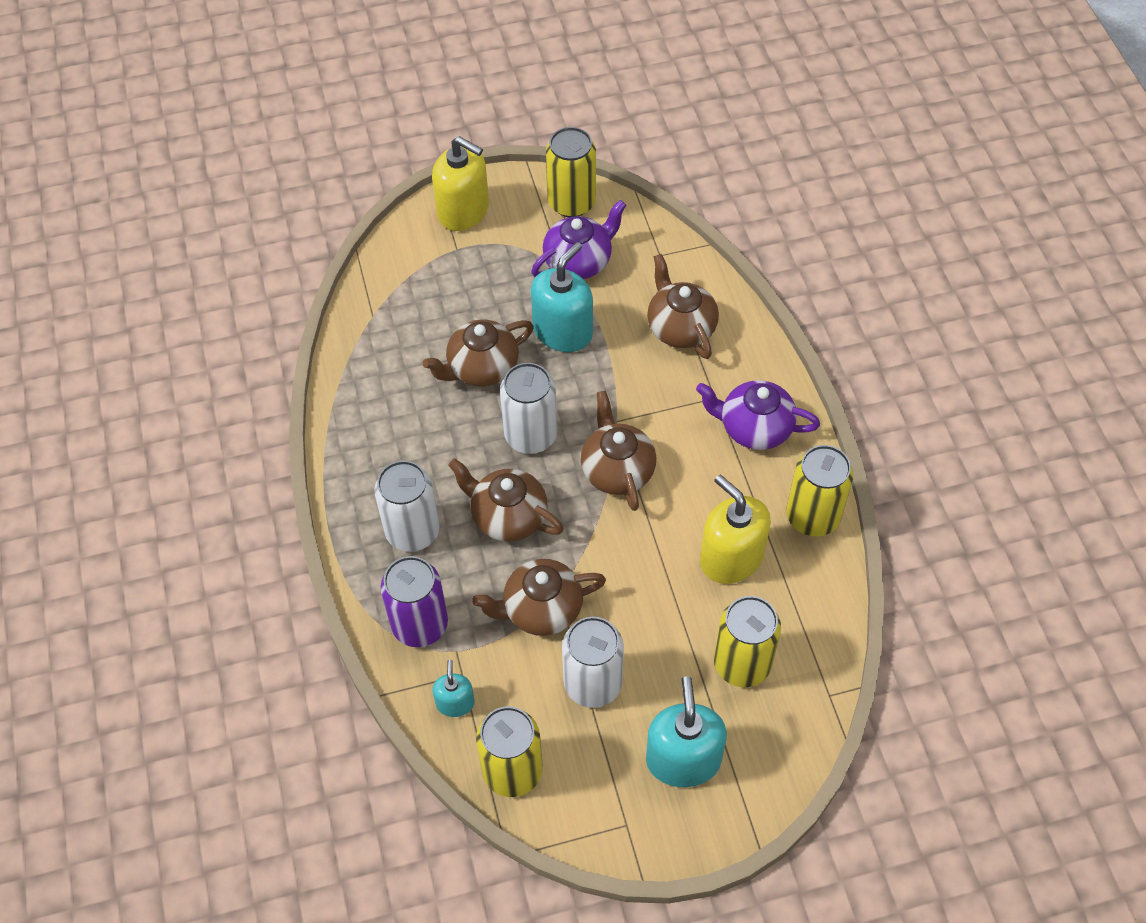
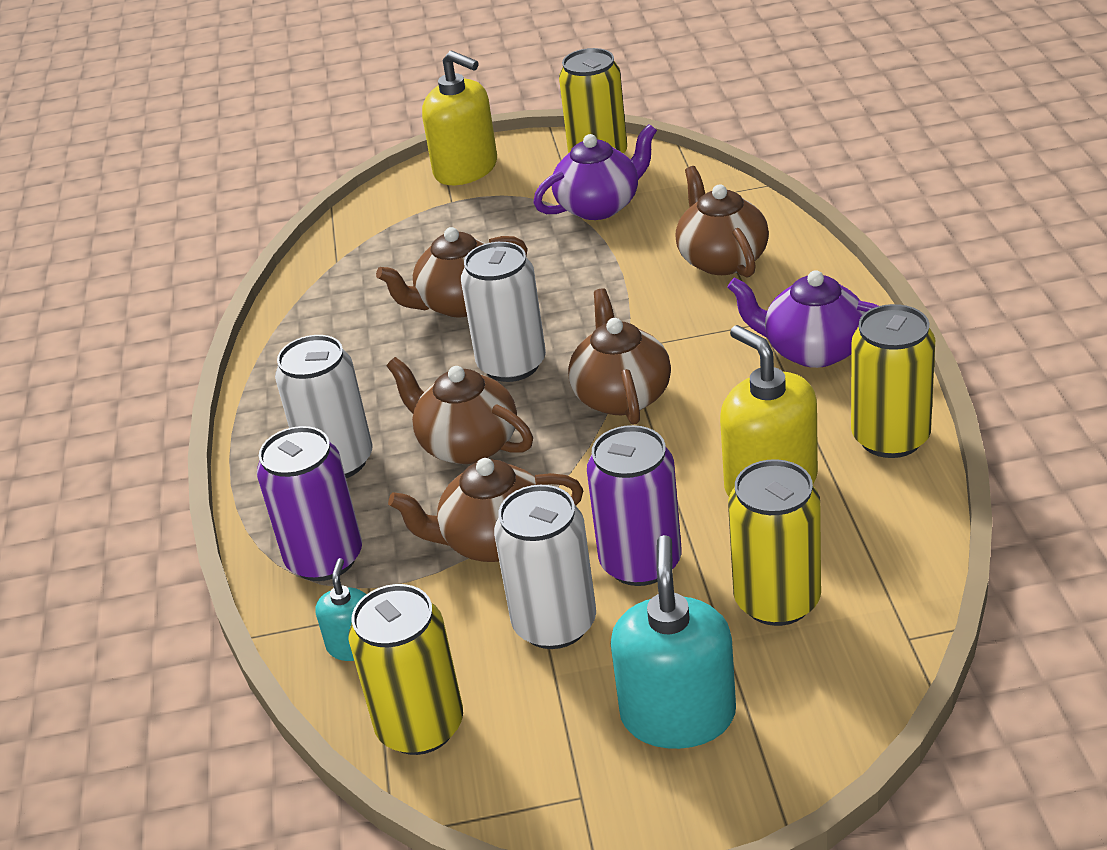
camera: 10 degrees right, 20 degrees down
turquoise soap dispenser [531,242,593,352] -> none
none -> purple can [587,425,682,586]

